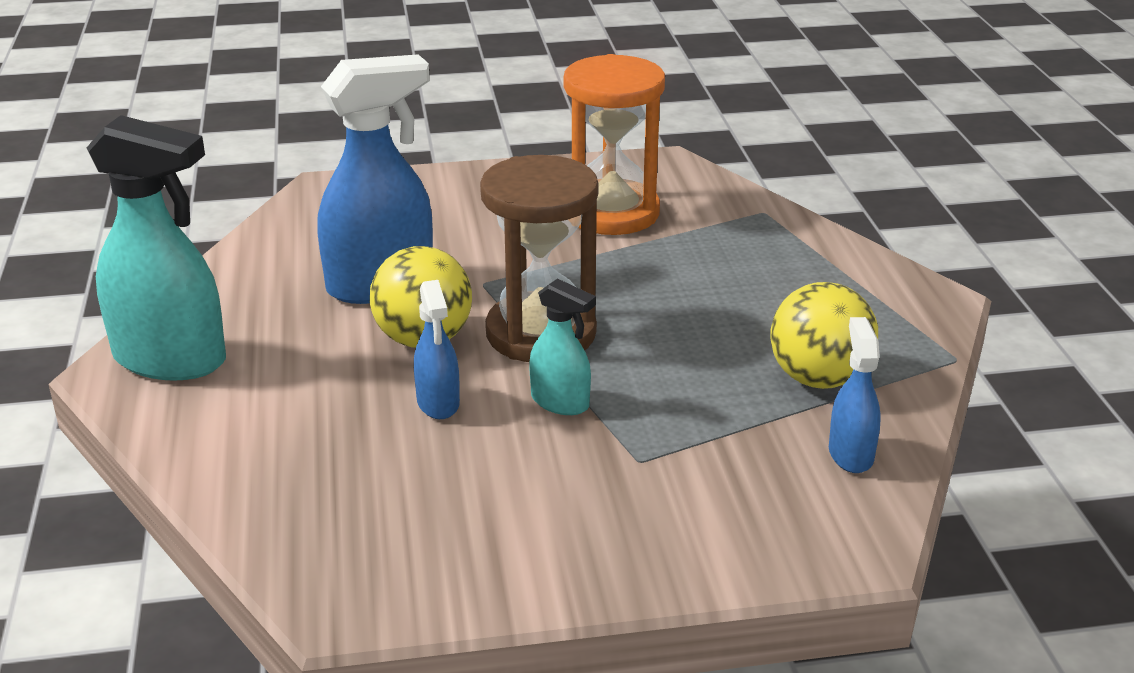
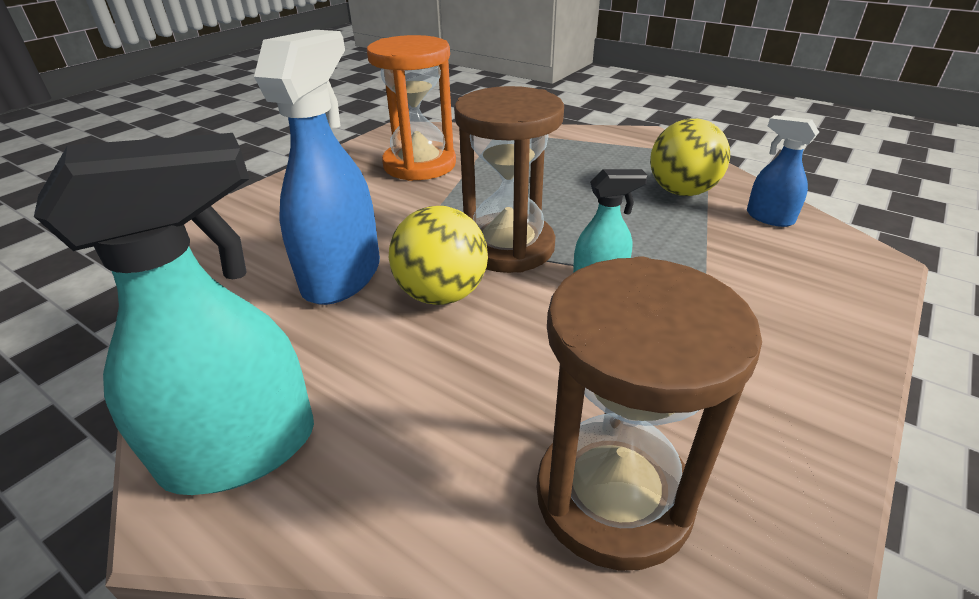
camera: 45 degrees left, 5 degrees up
blue spray bottle [414,280,460,419] -> none
none -> brown hourglass [537,256,762,571]

